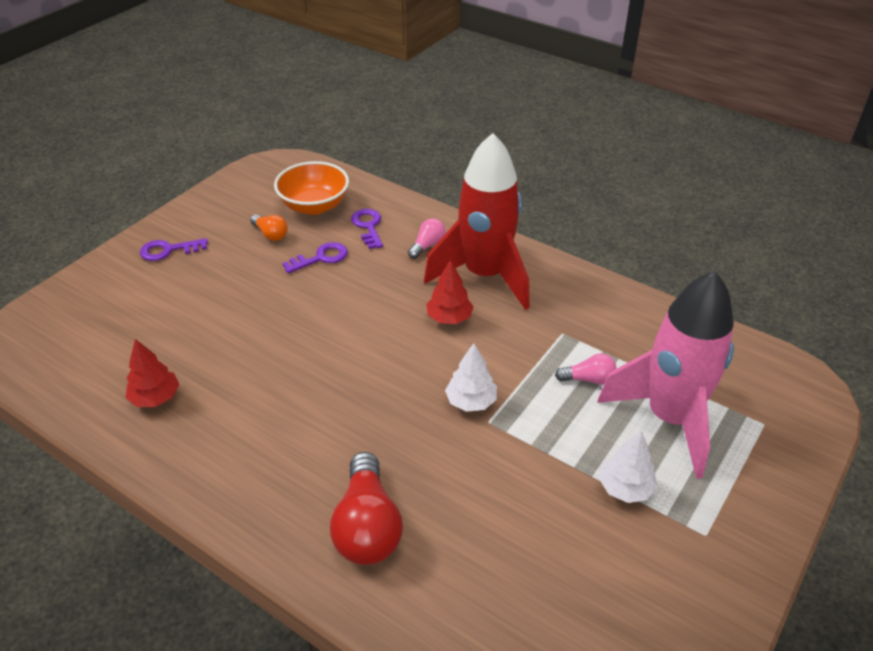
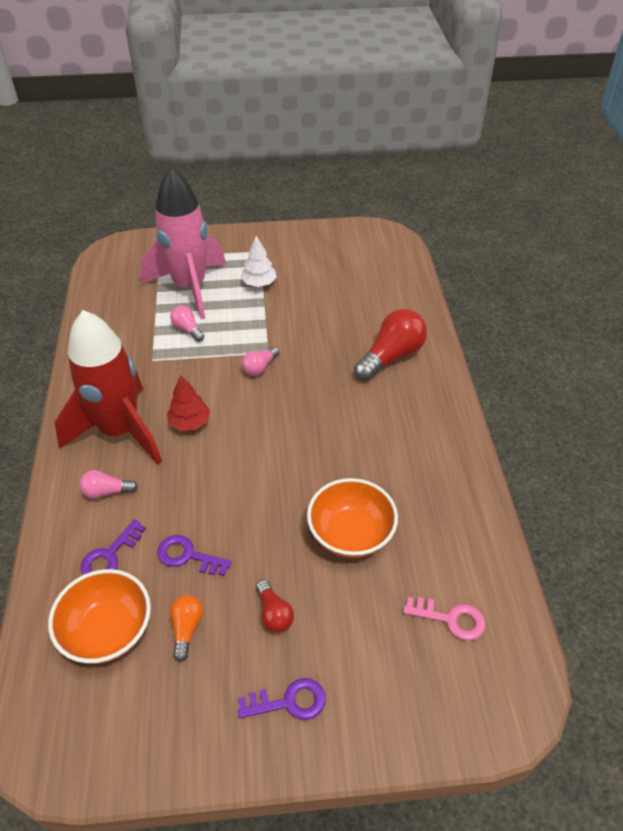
camera: 130 degrees left, 5 degrees up
red tree [126,339,179,407] -> none
purple key [140,238,208,261] -> purple key turned 45 degrees counterclockwise [238,678,326,720]
white tree [445,343,497,412] -> pink light bulb [241,347,280,376]
none -> red light bulb [256,580,294,633]
none -> orange bowl [307,478,398,558]
none -> pink key [403,597,486,641]

